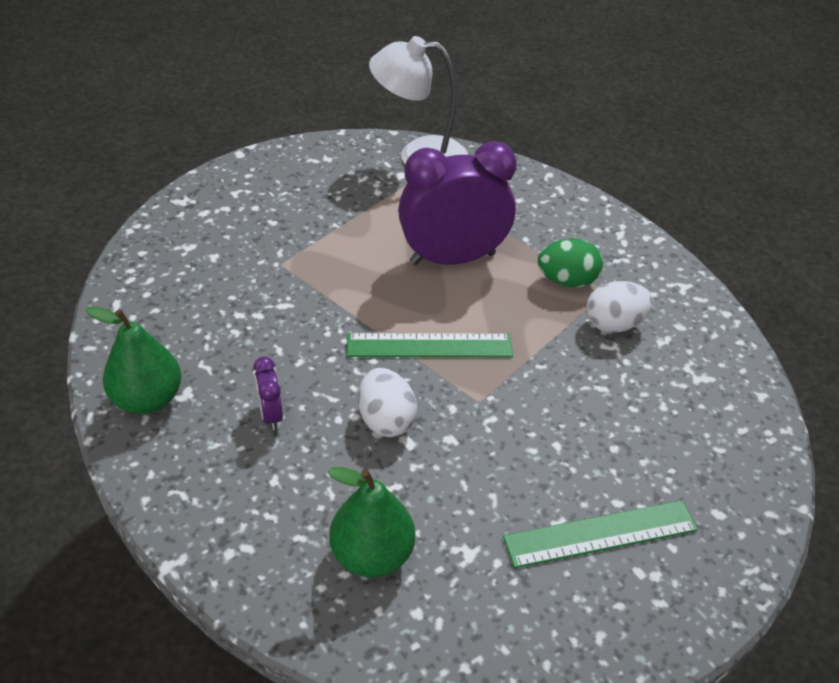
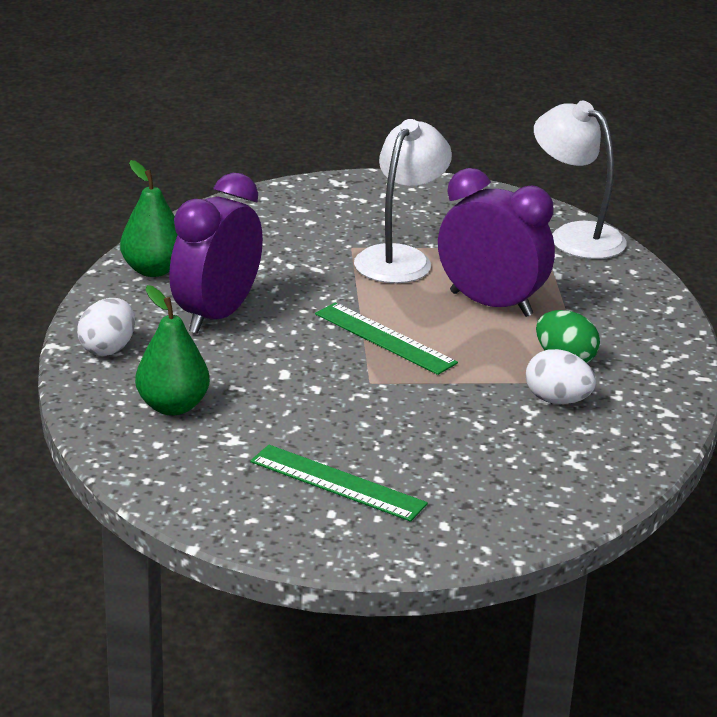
camera: 45 degrees right, 15 degrees down
purple clock [253,357,283,430] -> purple clock [169,173,263,334], size x2.40
white egg [358,368,417,437] -> white egg moved to [77,298,135,356]
none -> white lamp [354,119,452,283]

